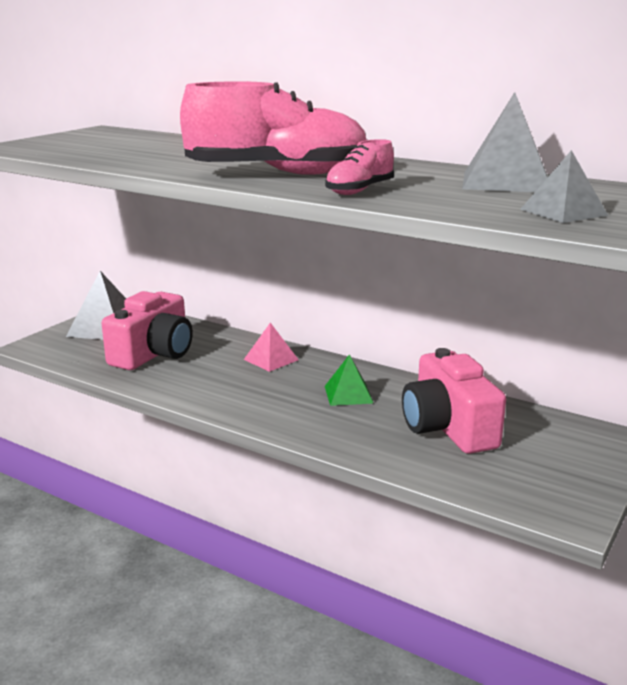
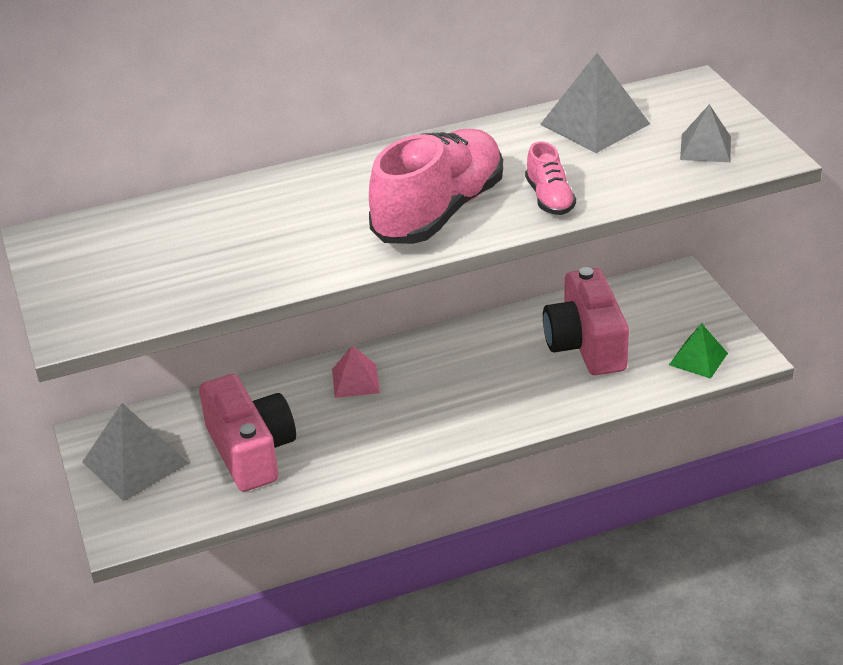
camera: 50 degrees left, 15 degrees up
green pyramid [325,354,373,406] -> green pyramid moved to [669,323,728,379]
pink camera [402,348,506,454] -> pink camera turned 60 degrees clockwise [543,267,629,375]

